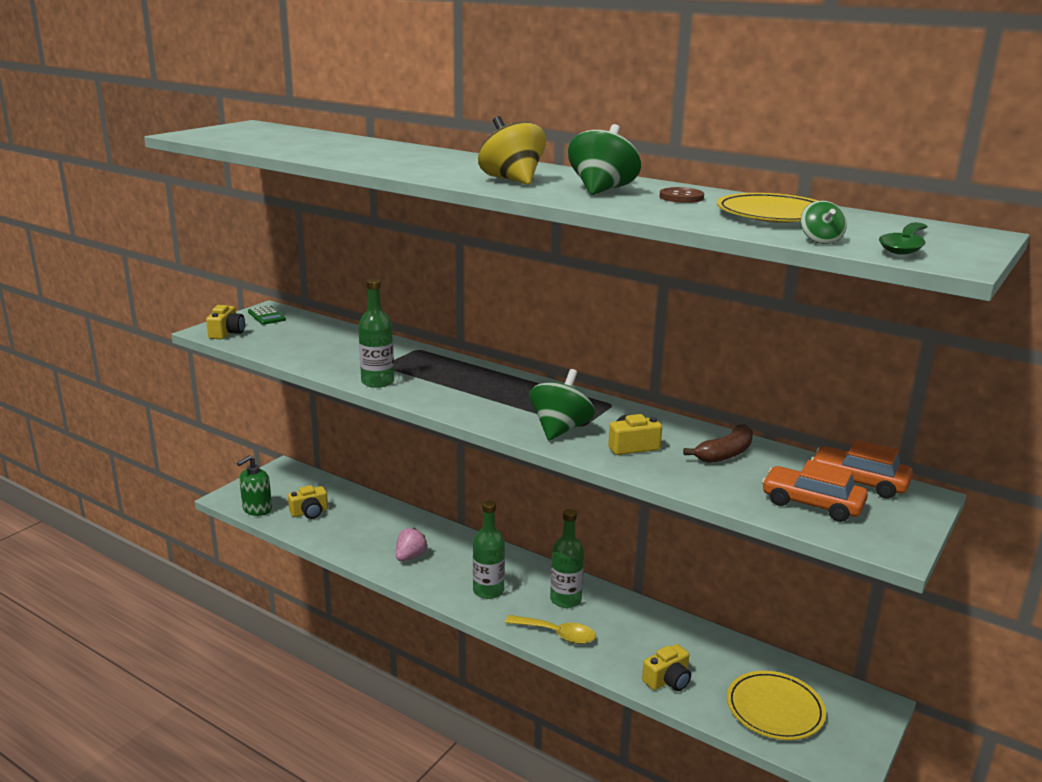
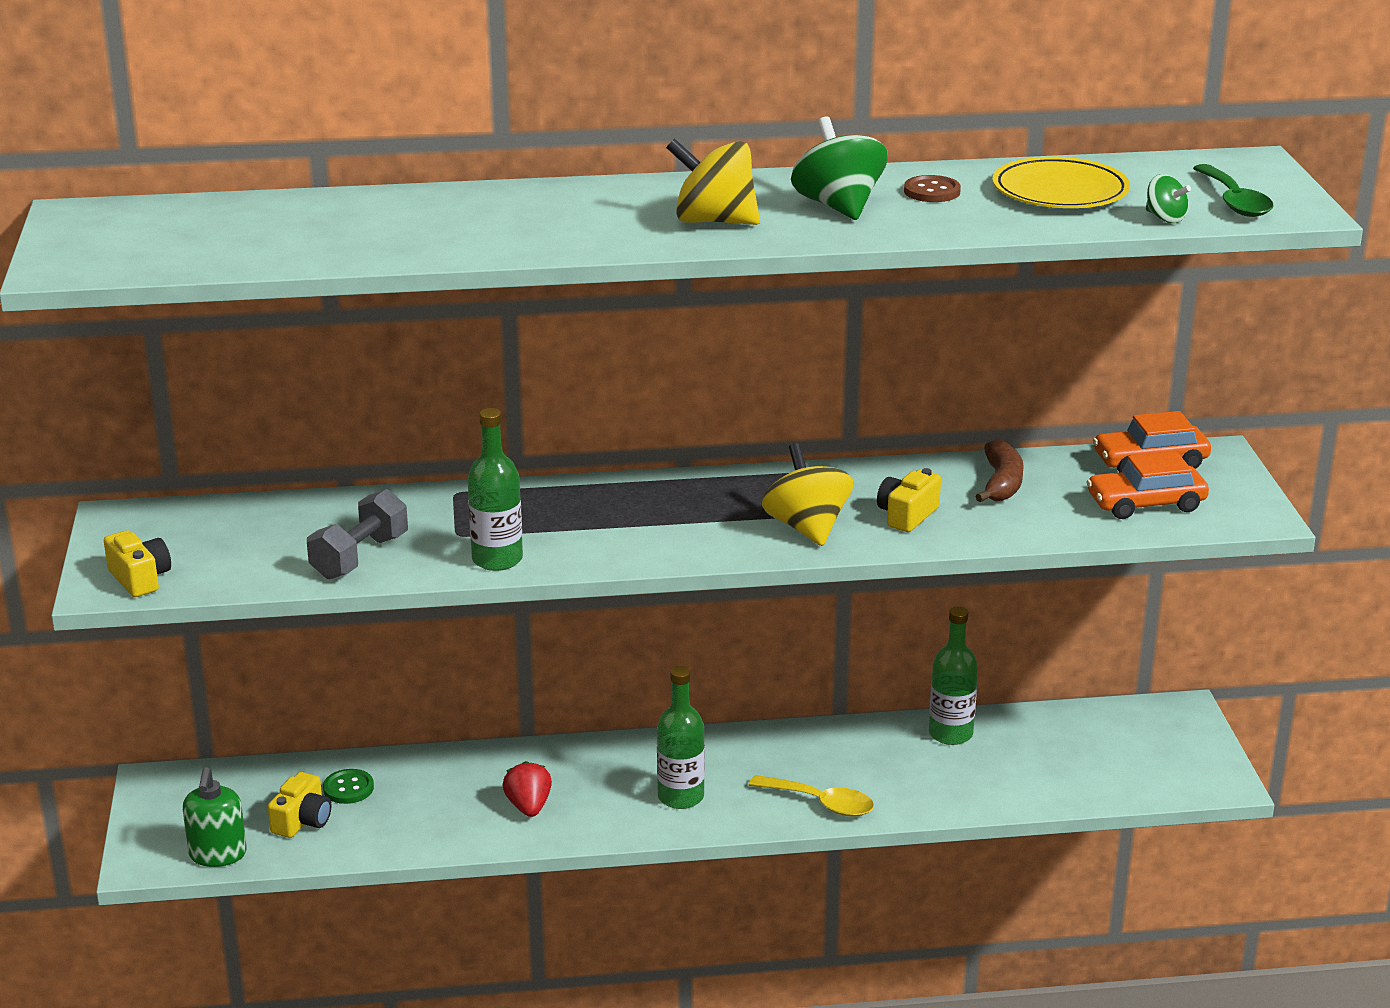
camera: 40 degrees left, 5 degrees up
green calculator [248,306,286,325] -> none
pink strawberry [396,528,427,561] -> red strawberry [502,761,552,817]
yellow spoon [505,615,596,644] -> yellow spoon turned 45 degrees clockwise [749,775,874,817]
green spinning top [529,369,595,440] -> yellow spinning top [762,443,853,546]
green bottle [550,509,584,608] -> green bottle moved to [929,606,978,745]
yellow camera [642,644,691,691] -> none
yellow plate [727,671,826,740] -> none
none -> grey dumbbell [307,489,408,580]
none -> green button [323,769,374,804]

